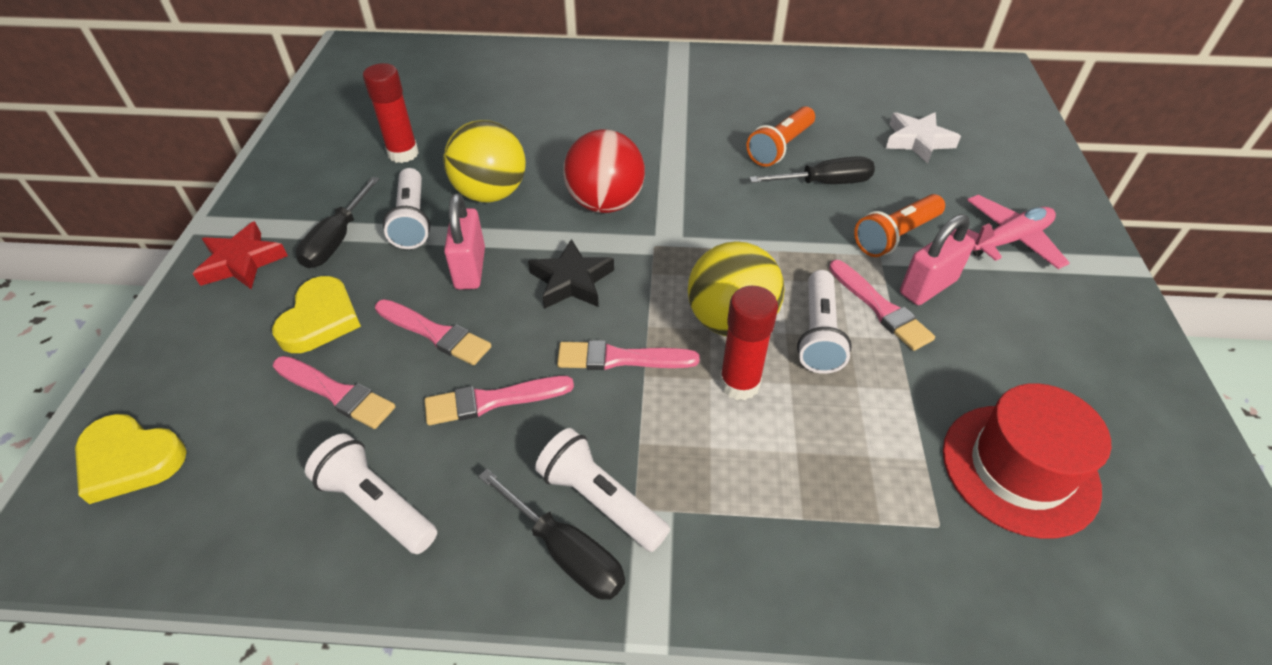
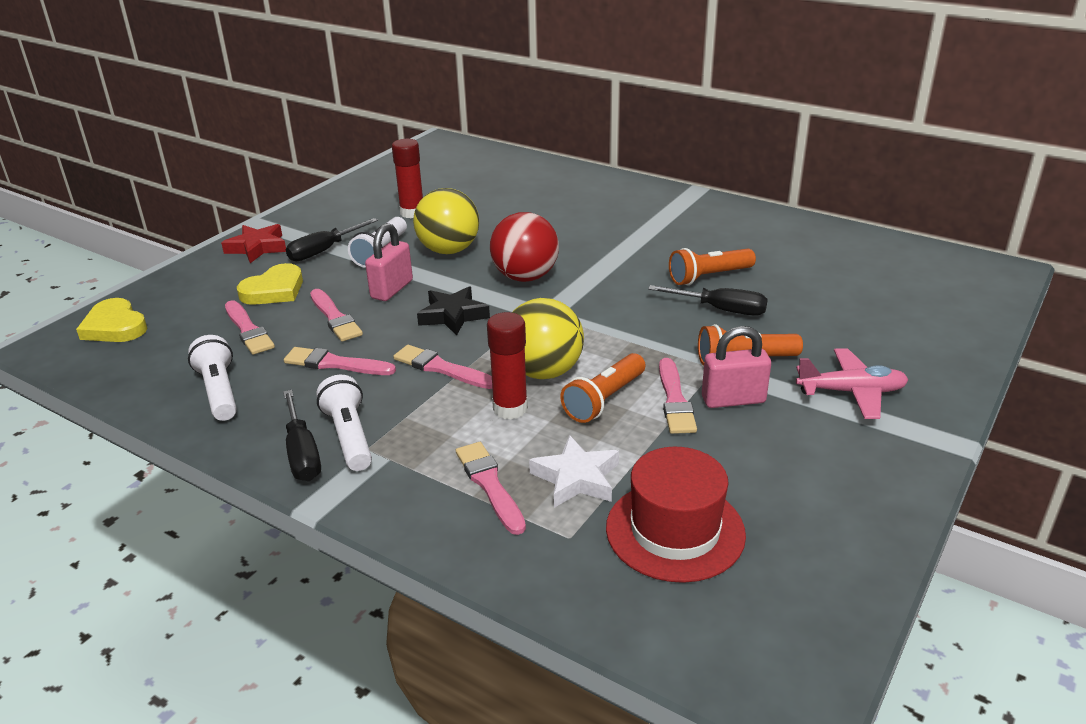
camera: 30 degrees right, 15 degrees down
white flashlight [797,270,852,374] -> orange flashlight [560,353,645,423]
white star [886,112,961,164] -> white star moved to [529,435,619,508]
none -> pink brush [456,442,526,535]

